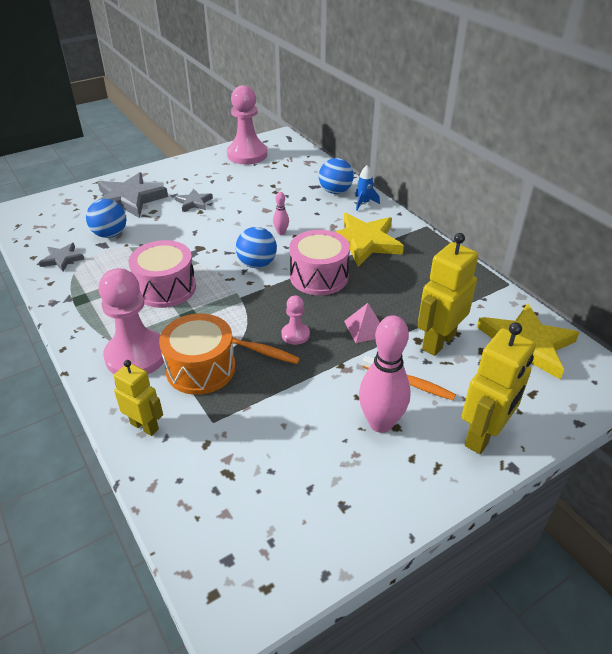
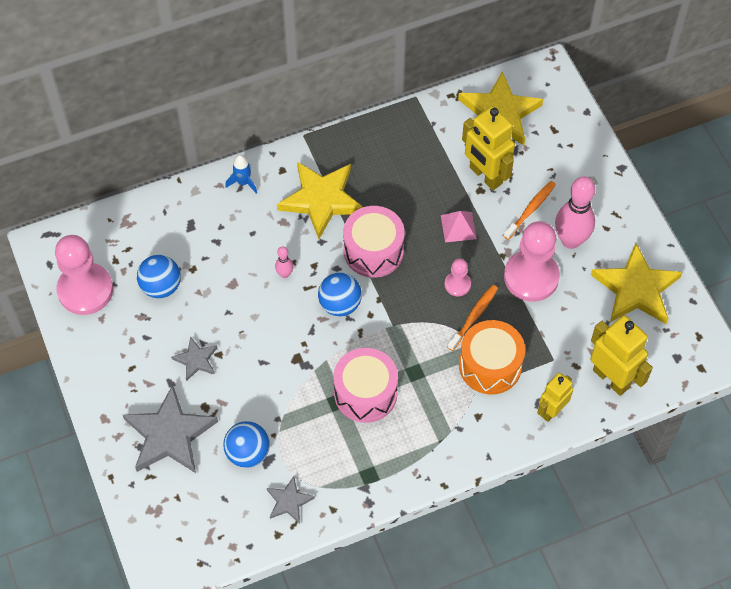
camera: 80 degrees left, 20 degrees up
pink pawn [99,268,164,374] -> pink pawn moved to [504,221,560,302]
blue ball [319,158,354,194] -> blue ball moved to [137,255,181,298]
yellow robot [462,322,536,454] -> yellow robot moved to [590,315,653,396]
none -> yellow star [591,243,682,324]

